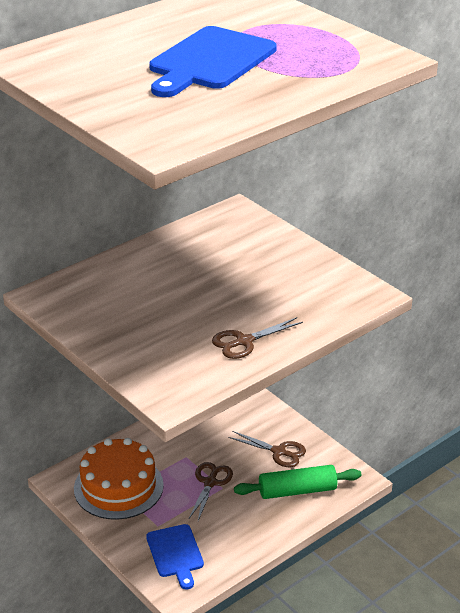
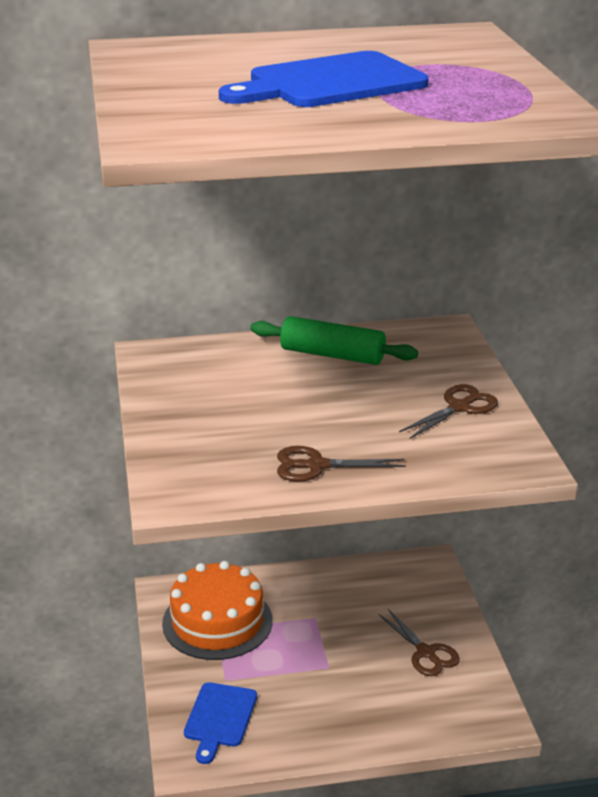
camera: 30 degrees right, 5 degrees down
brown scissors [188,462,233,521] -> brown scissors moved to [399,384,498,439]
green rolling pin [234,465,362,499] -> green rolling pin moved to [250,316,418,365]

